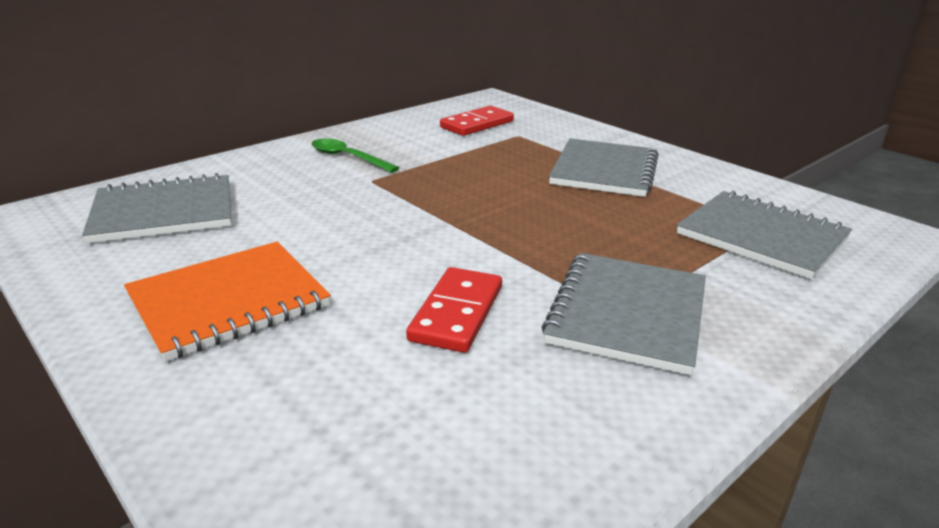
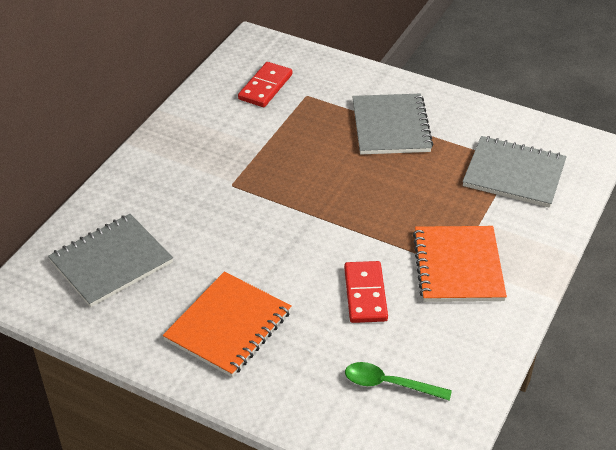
camera: 20 degrees left, 15 degrees up
green spoon [311,139,399,173] -> green spoon moved to [345,362,452,401]
grey notebook [542,253,706,375] -> orange notebook [413,226,507,302]

